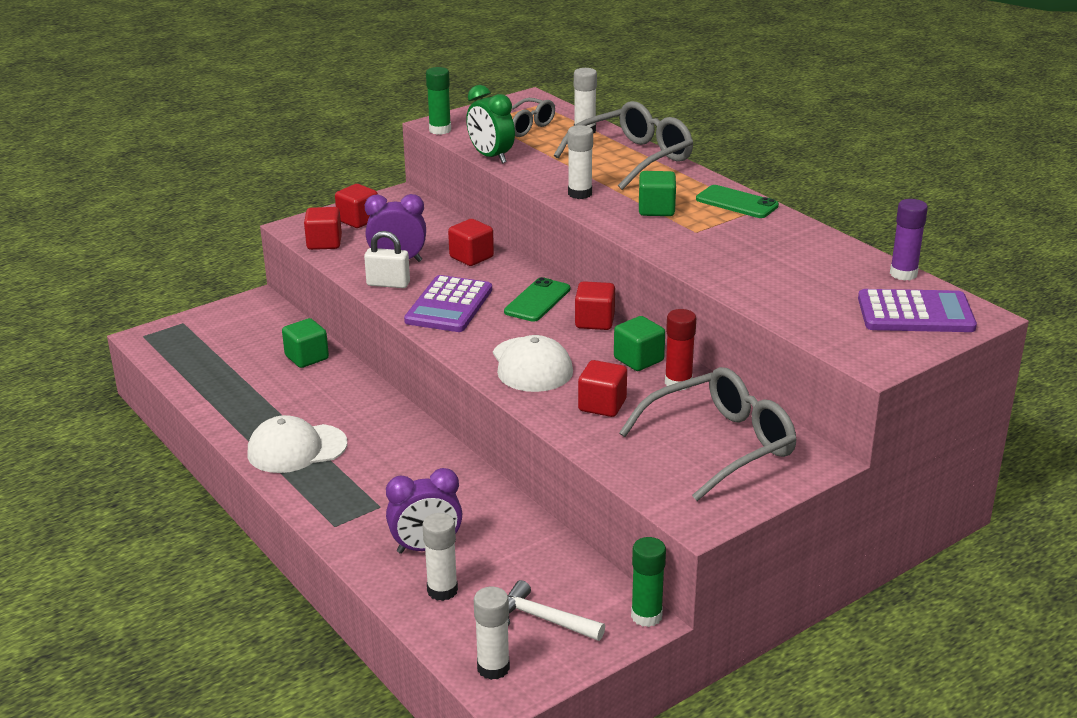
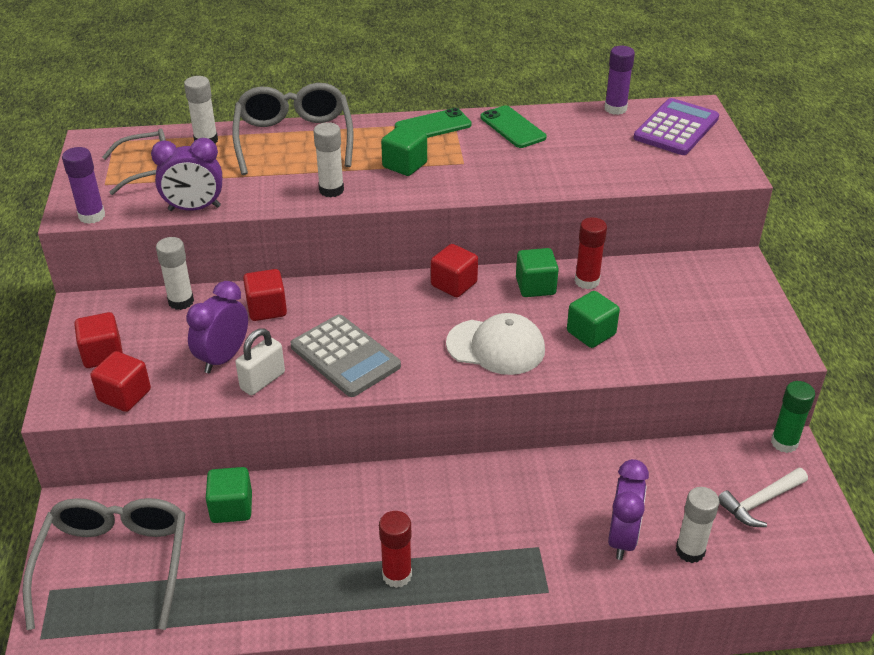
camera: 60 degrees left, 10 degrees up
white cap [247,415,347,473] -> red glue stick [379,511,412,588]
purple calculator [404,275,492,332] -> grey calculator [291,315,401,397]
green glue stick [426,67,451,135] -> purple glue stick [62,147,105,224]
green clock [466,85,515,163] -> purple clock [151,138,222,211]
white glue stick [474,587,510,680] -> white glue stick moved to [156,237,194,310]
green phone [504,277,570,322] -> green phone moved to [480,105,546,148]
red cube [578,360,627,417] -> green cube [567,291,620,348]
grey glasses [619,367,797,501] -> grey glasses moved to [23,498,186,630]

